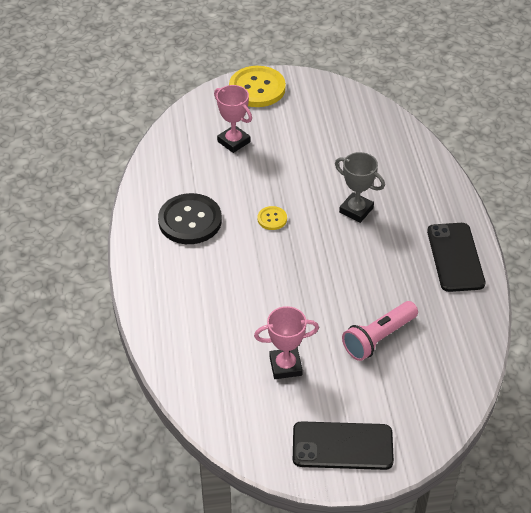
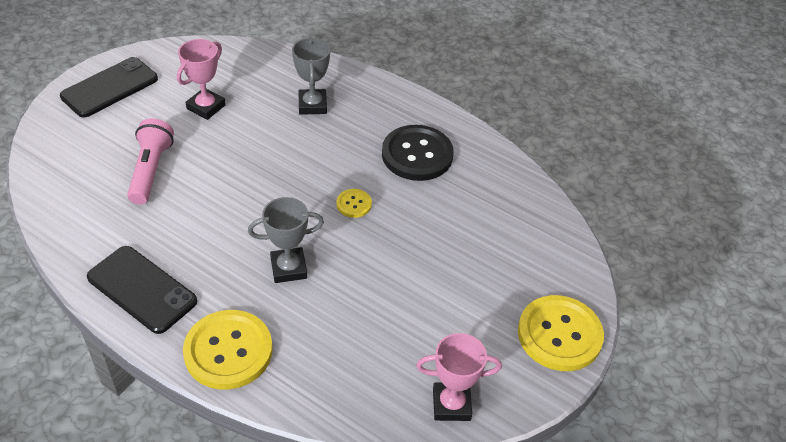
camera: 130 degrees right, 0 degrees up
pink trophy [214,85,252,153] -> pink trophy moved to [416,333,502,421]
none -> yellow button [183,310,273,389]
none -> grey trophy [292,37,330,115]

